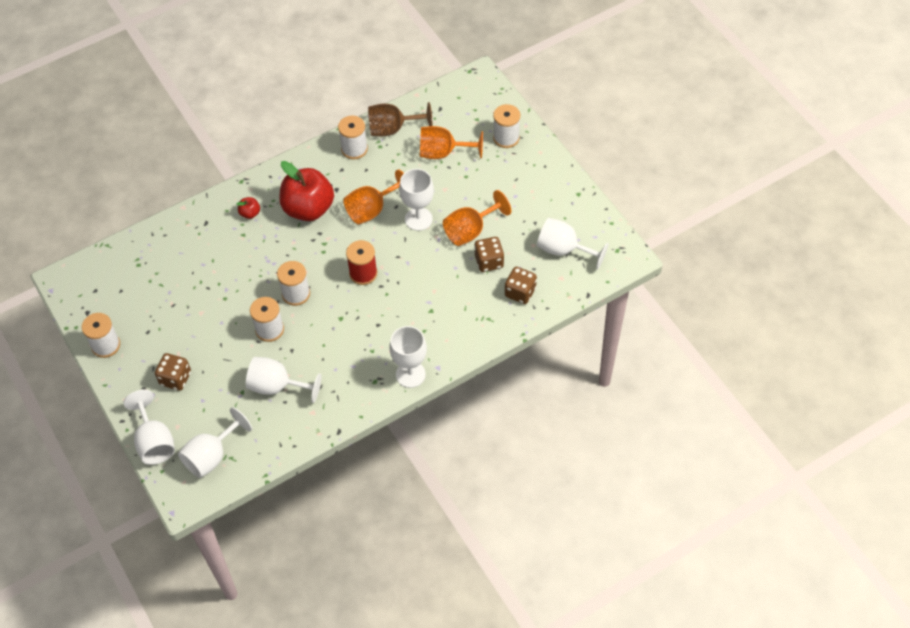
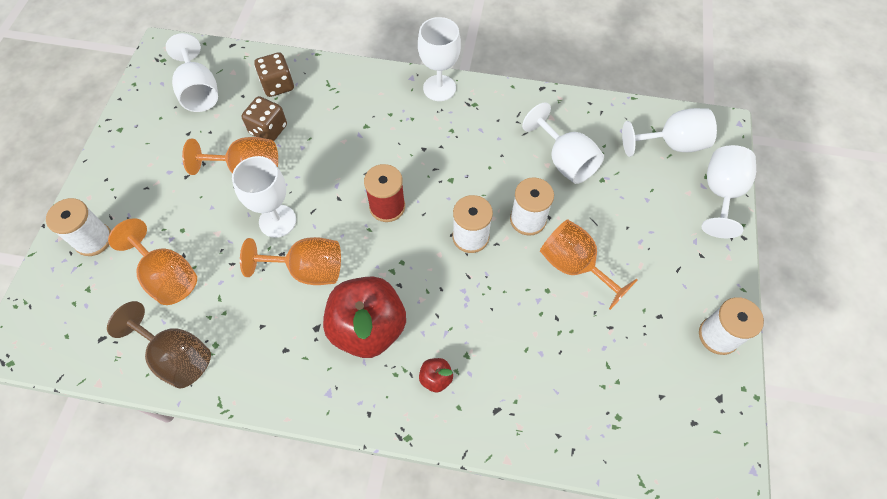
camera: 140 degrees left, 5 degrees up
brown dice [155,353,191,391] -> none
white spool [338,116,368,159] -> none
none -> orange goblet [540,219,637,310]

